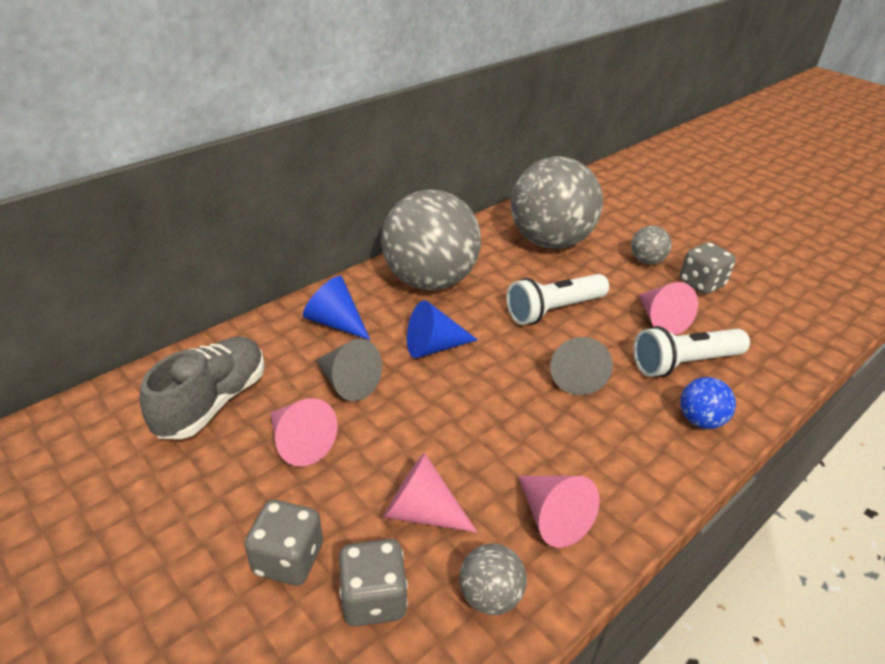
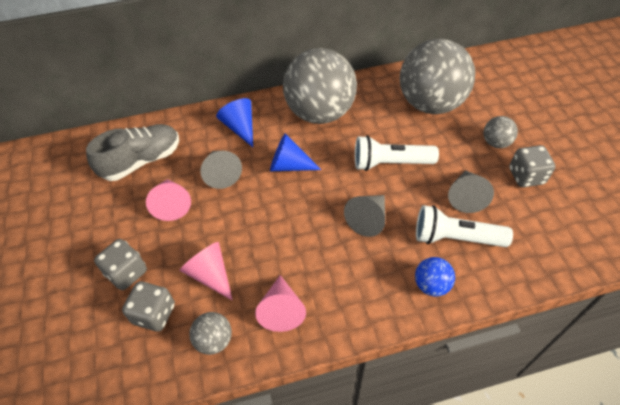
camera: 30 degrees right, 15 degrees up
pink cone [639,282,698,335] -> grey cone [448,170,494,213]

